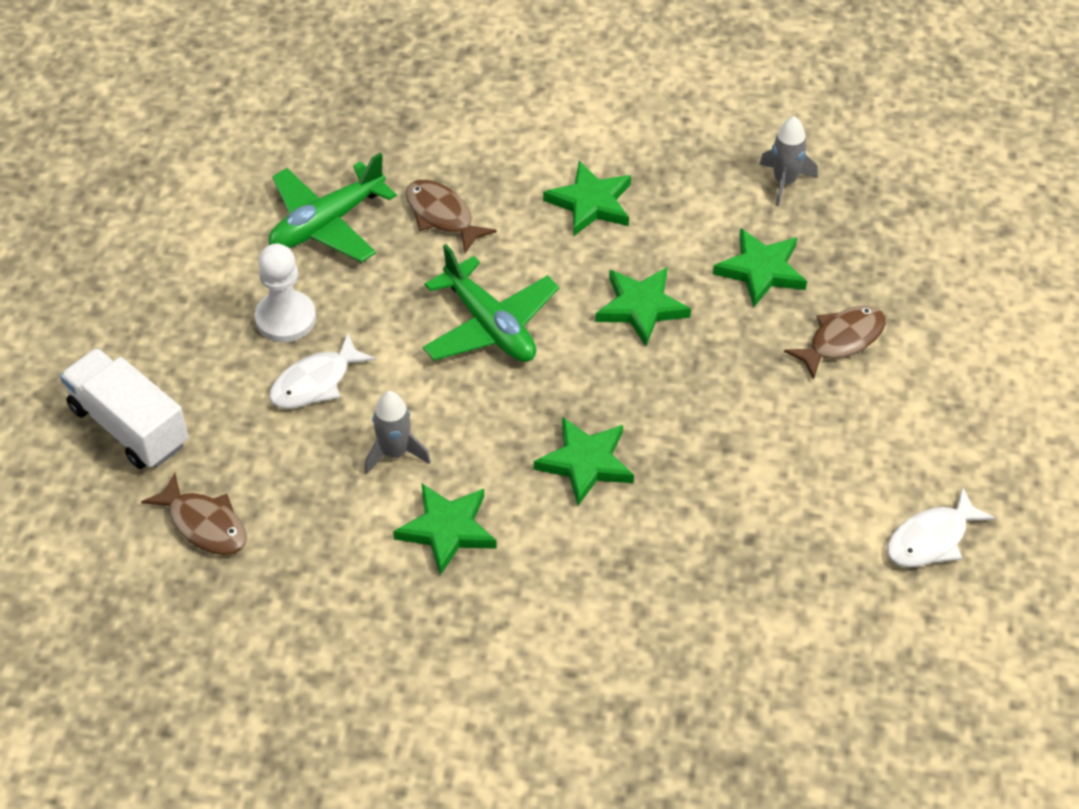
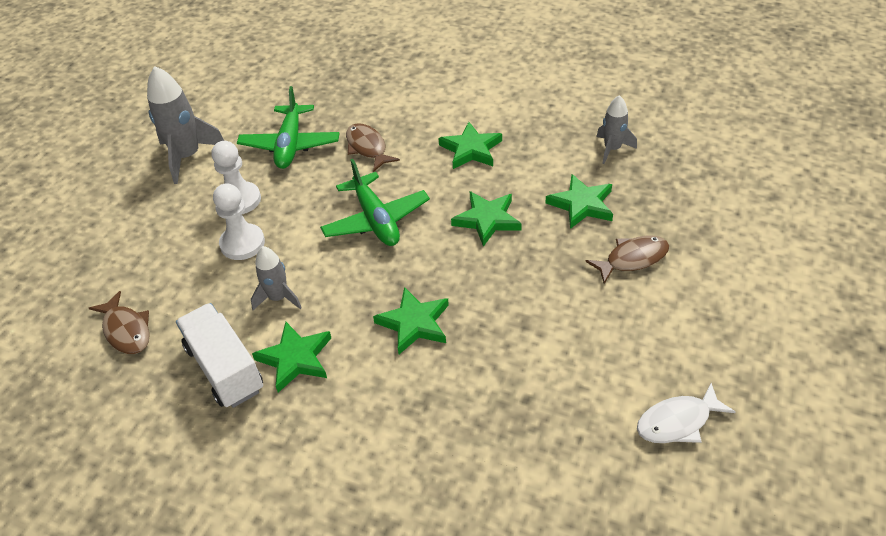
camera: 15 degrees right, 5 degrees down
white truck [60,348,188,469] -> white truck moved to [176,303,263,408]
green plane [269,152,397,262] -> green plane turned 60 degrees counterclockwise [237,86,340,169]
white fish [269,333,376,409] -> white pawn [213,183,265,260]
none -> grey rocket [147,66,224,184]

